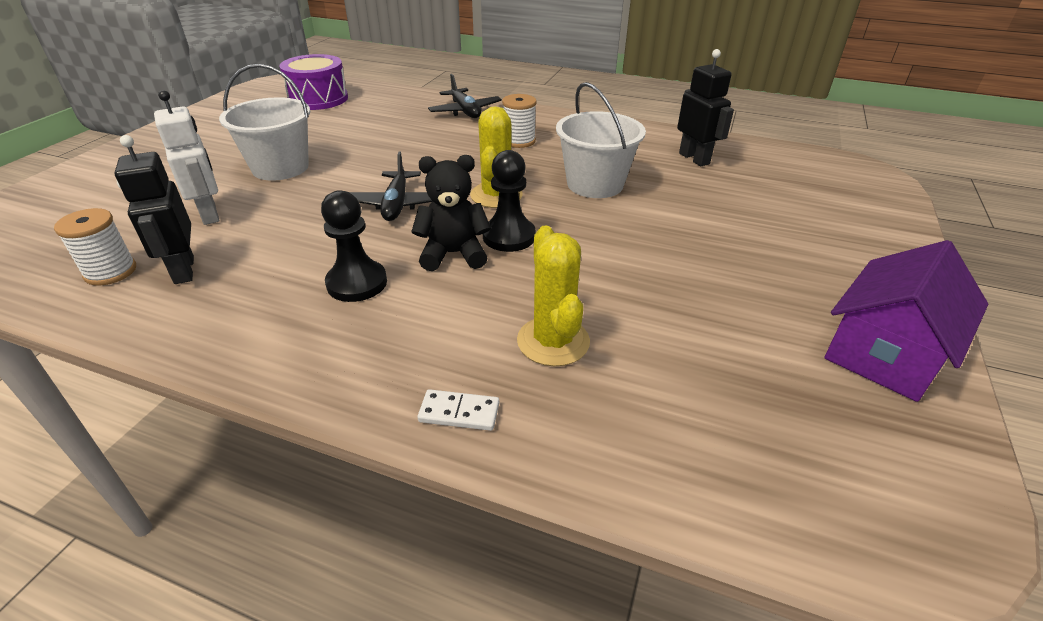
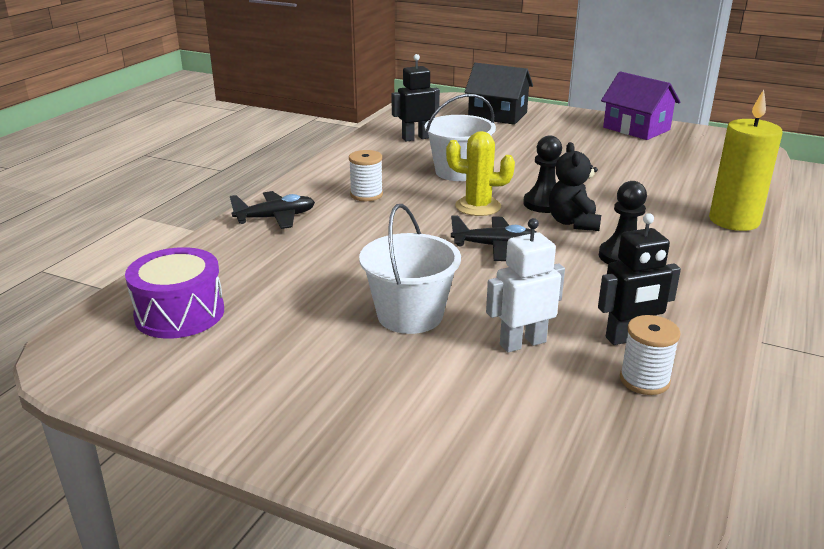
camera: 85 degrees left, 10 degrees down
white domino [418,389,499,431] -> yellow candle [709,90,783,231]
yellow cactus [517,225,590,366] -> none
none -> black house [465,63,533,125]

